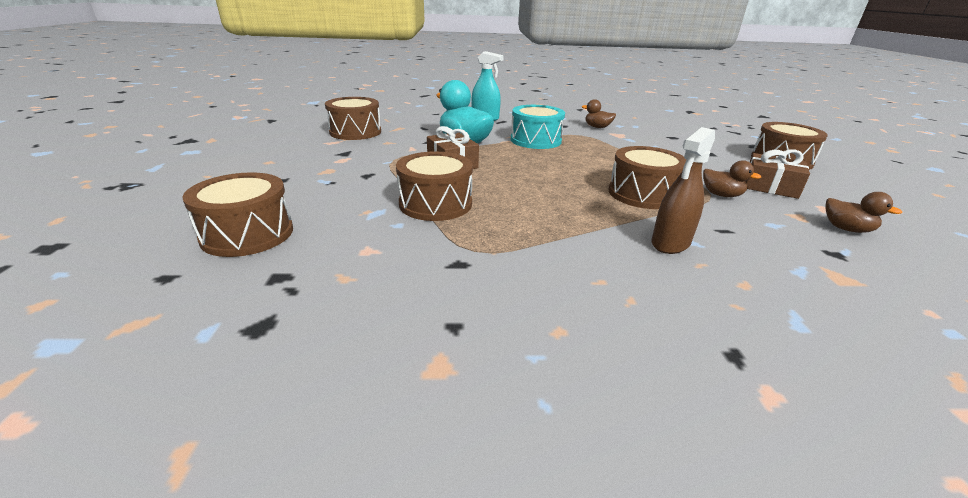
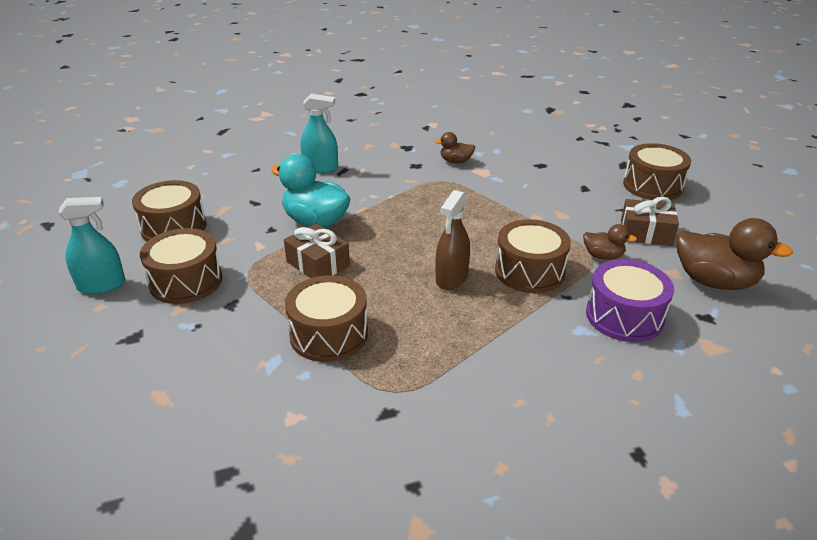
camera: 15 degrees left, 5 degrees up
brown drum [182,172,293,257] -> brown drum moved to [140,228,222,304]
turquoise drum [511,105,565,149] -> none
brown spray bottle [651,127,715,254] -> brown spray bottle moved to [436,190,470,290]
brown duck [825,192,902,233] -> brown duck [676,218,793,290], size x1.90
none -> turquoise spray bottle [58,197,125,294]
none -> purple drum [586,259,674,342]

